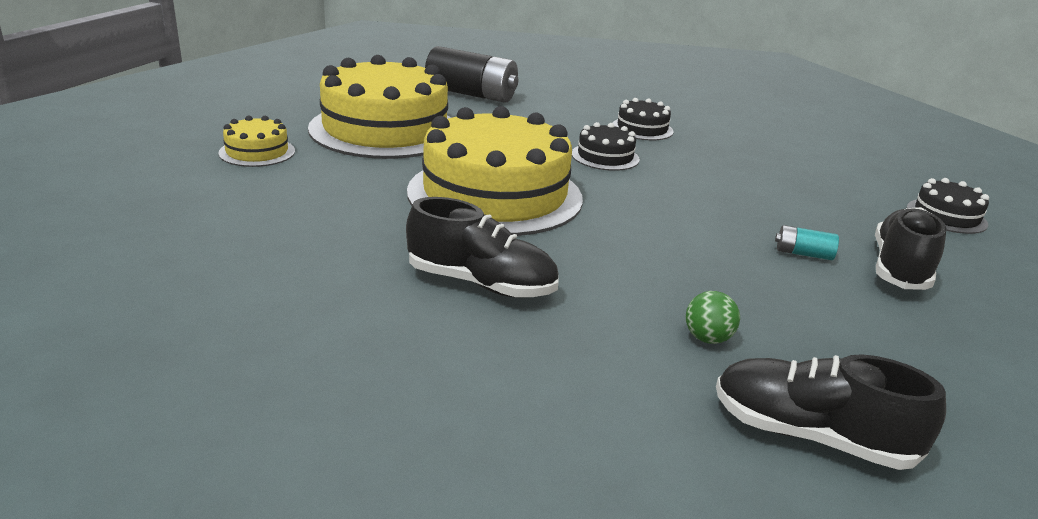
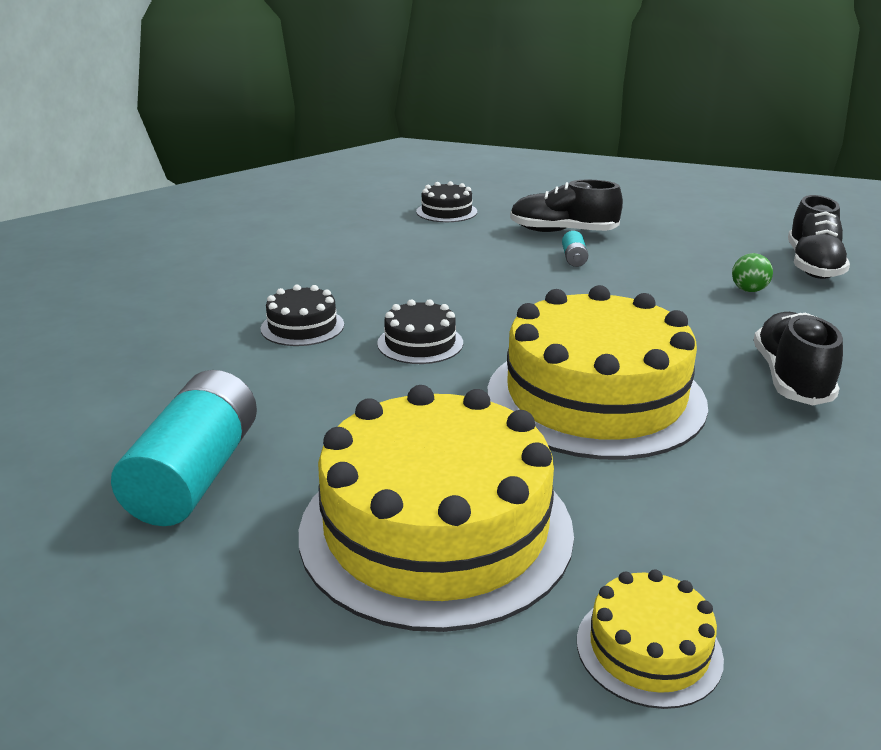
camera: 100 degrees left, 0 degrees up
black battery [425,46,518,103] -> turquoise battery [111,370,257,526]

